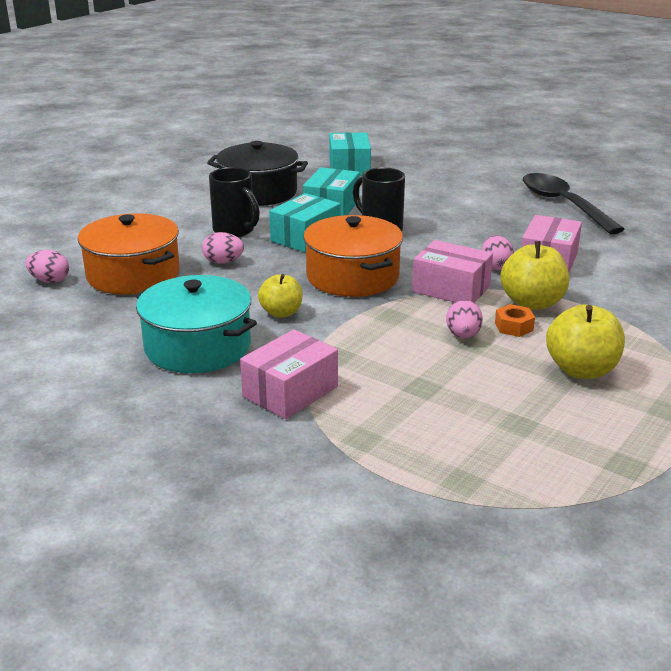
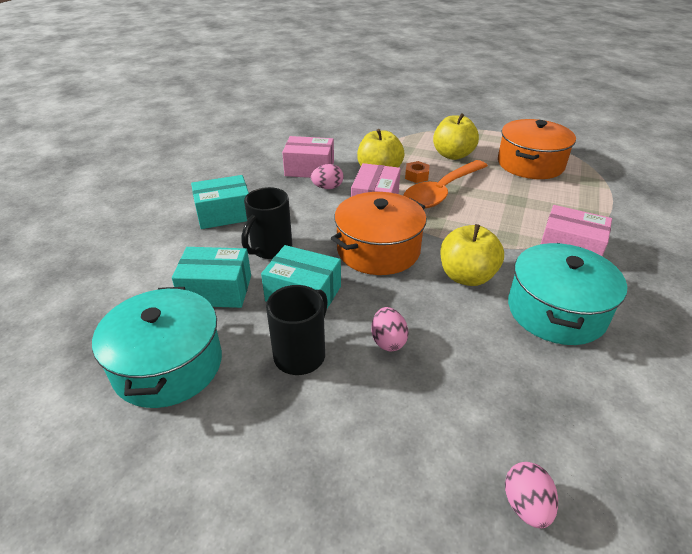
camera: 105 degrees left, 10 degrees up
orange pot [78,213,180,295] -> orange pot moved to [498,119,576,179]
black pot [207,141,308,206] -> turquoise pot [92,287,222,408]
yellow apple [258,274,302,318] -> yellow apple [440,224,504,286], size x1.53
turquoise box [329,132,371,176] -> turquoise box moved to [191,175,249,229]
pink egg [446,300,483,338] -> orange spoon [403,160,488,208]
black spoon [523,173,625,234] -> none

